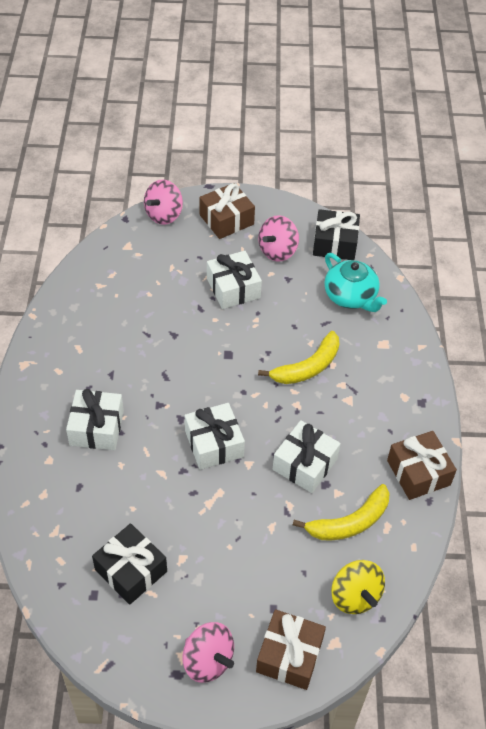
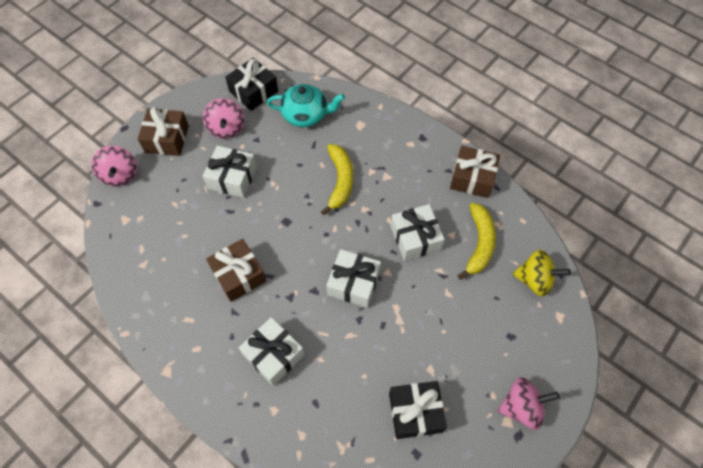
camera: 50 degrees left, 10 degrees up
brown gift [256,609,326,690] -> brown gift moved to [206,239,267,302]

